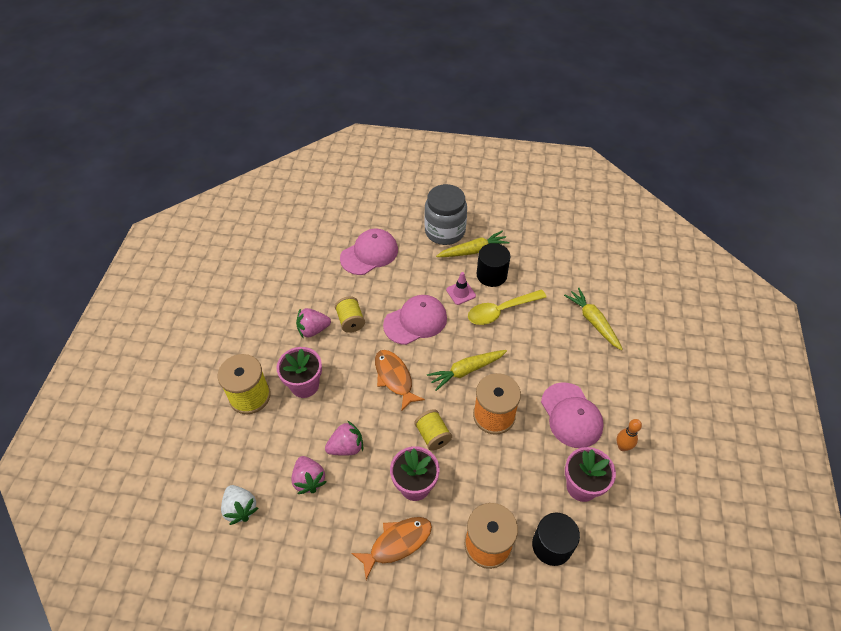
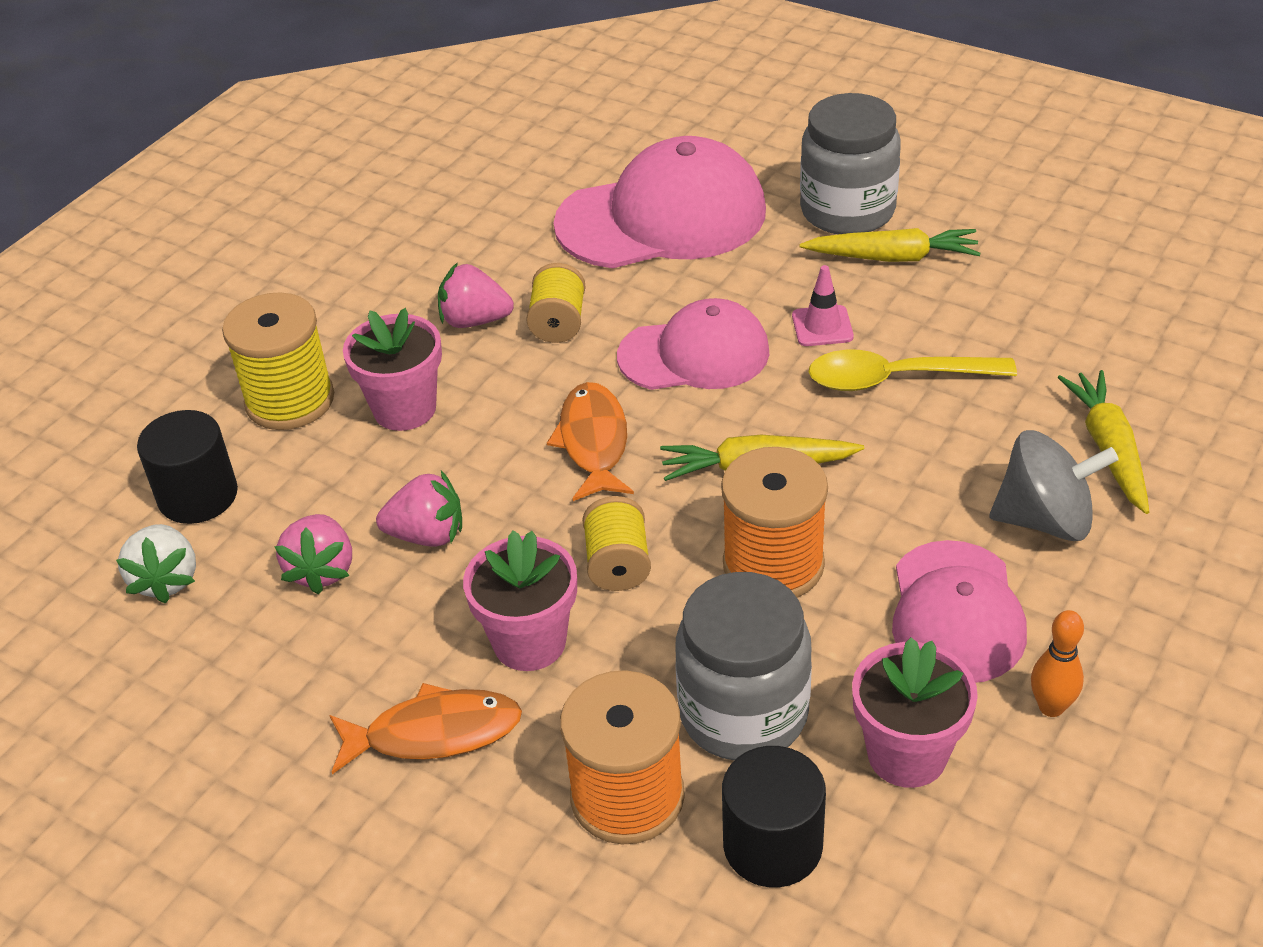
camera: 25 degrees right, 10 degrees down
pink cap [340,229,398,275] -> pink cap [554,136,766,268], size x1.55
black cylinder [477,243,511,287] -> black cylinder moved to [137,410,238,524]
none -> grey jar [675,572,812,761]
none -> grey spinning top [990,430,1119,541]

